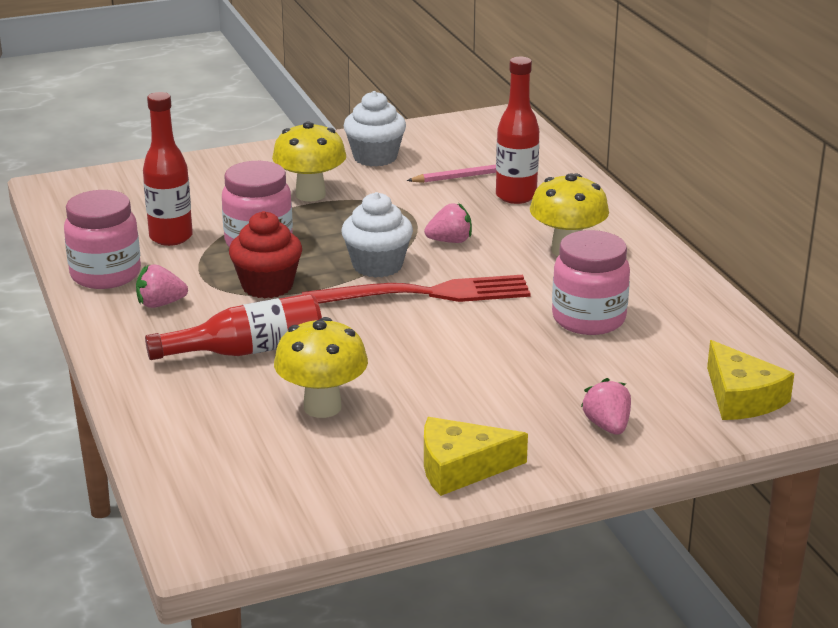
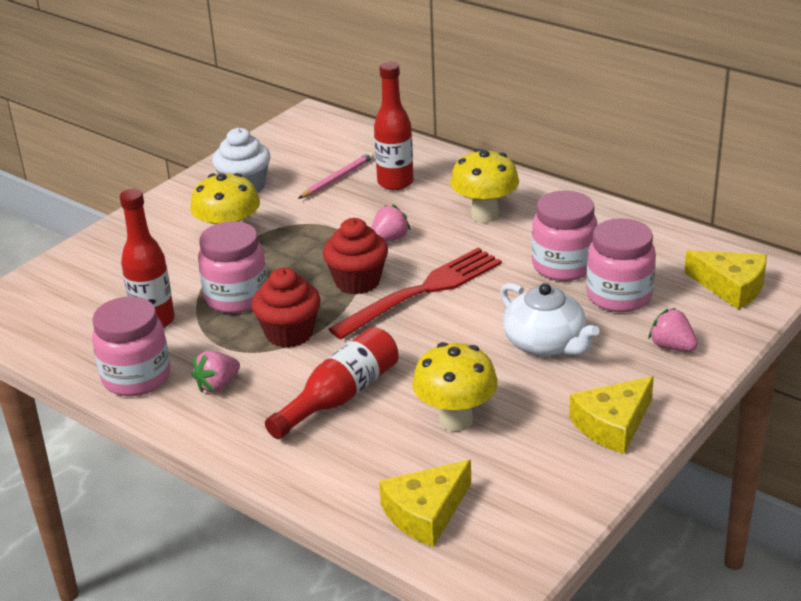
camera: 30 degrees left, 5 degrees up
white cupcake [341,192,413,278] -> red cupcake [323,218,388,294]
none -> yellow cheese [379,460,471,547]
none -> white teapot [500,283,600,356]
none -> pink jar [586,218,656,312]

